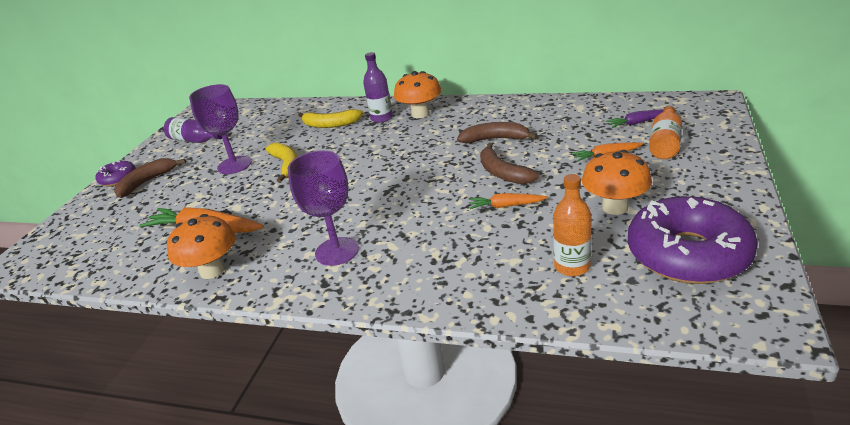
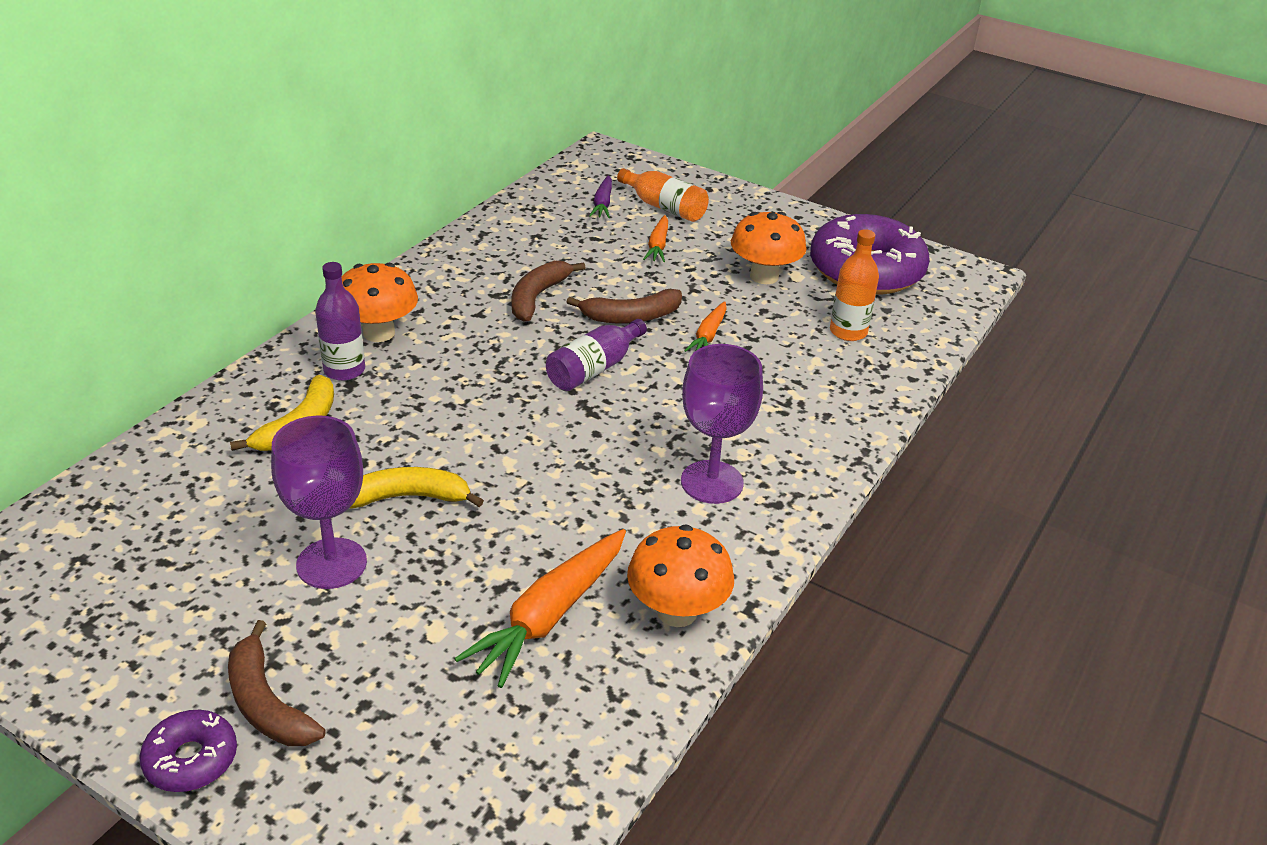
camera: 80 degrees left, 5 degrees up
purple bottle [164,117,222,143] -> purple bottle moved to [546,319,647,391]

